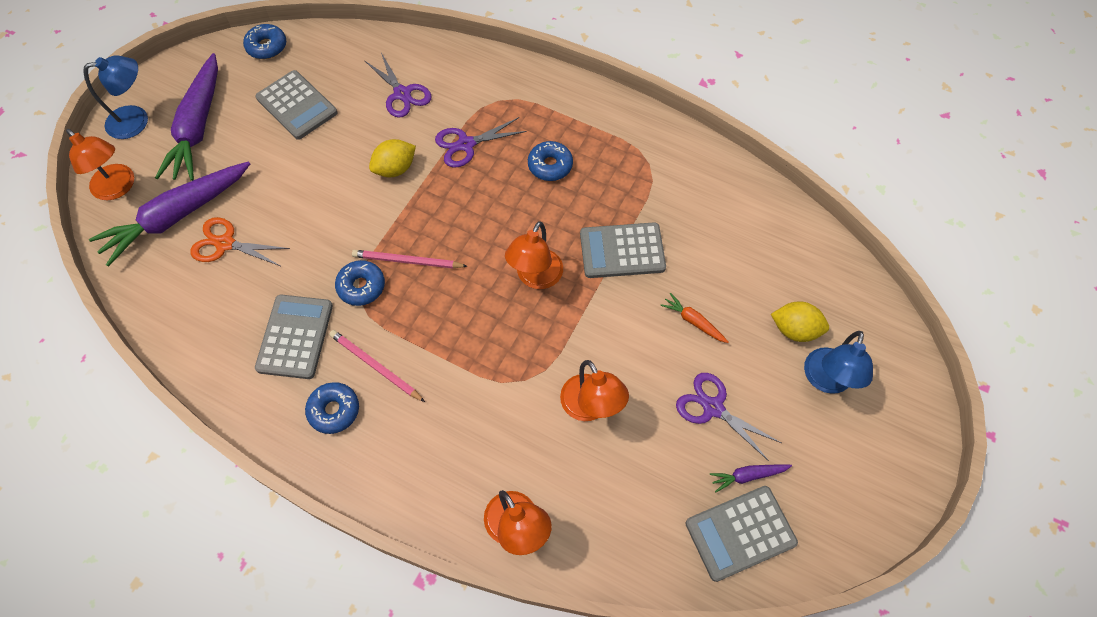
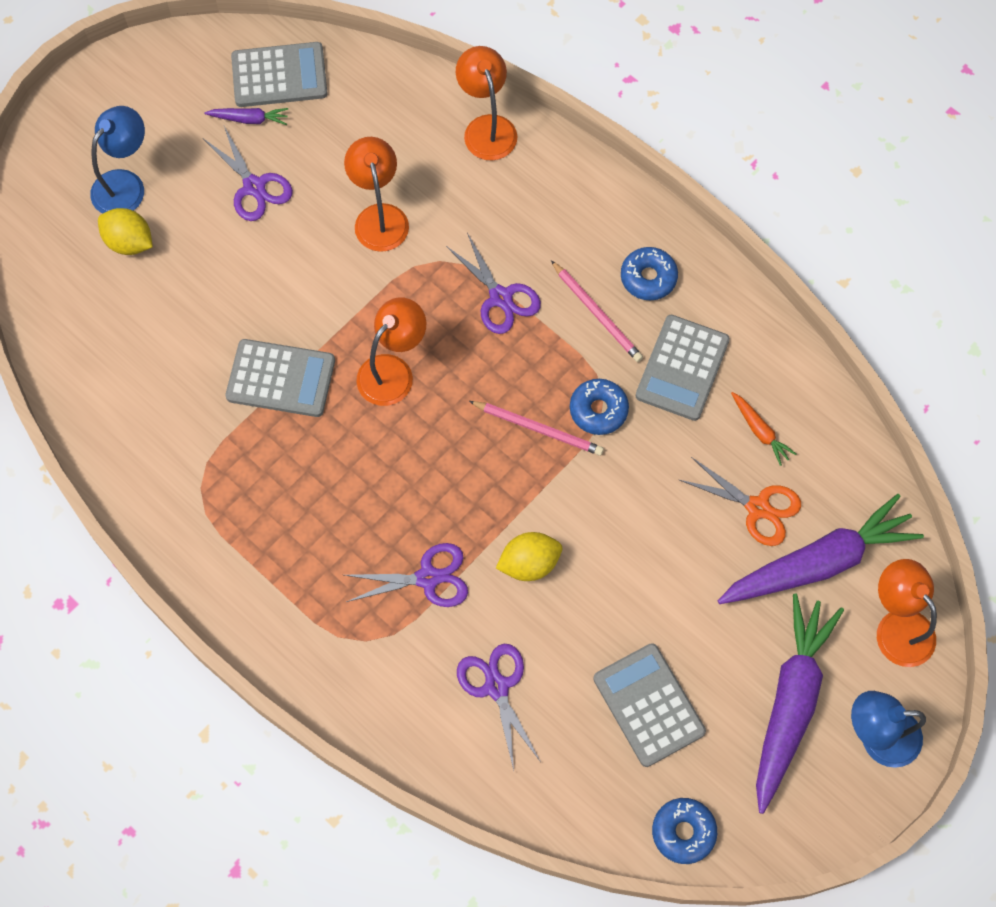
camera: 165 degrees left, 5 degrees up
blue donut [528,141,573,181] -> none
orange carrot [661,293,728,343] -> orange carrot moved to [731,392,796,466]
none -> purple scissors [446,233,541,334]

